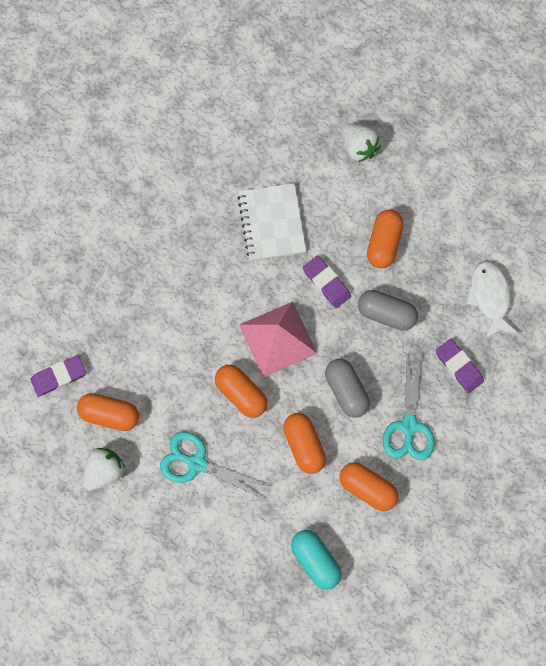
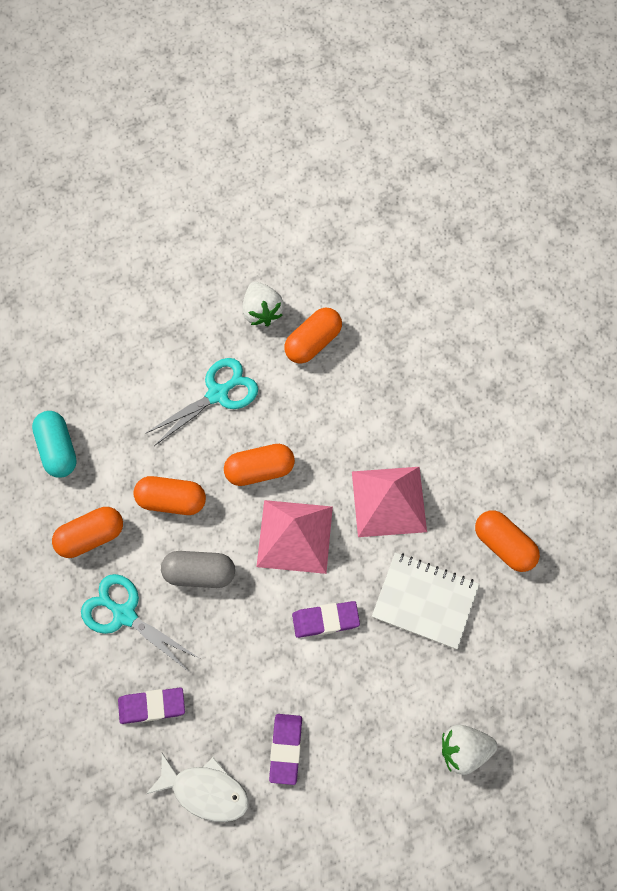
camera: 120 degrees right, 5 degrees down
purple eraser [30,355,86,397] -> purple eraser moved to [269,714,302,785]
turquoise capsule [291,530,342,590] -> turquoise capsule turned 75 degrees clockwise [32,411,77,478]
grey capsule [358,290,418,331] -> none
orange capsule [367,210,404,268] -> orange capsule moved to [475,510,540,572]
none -> pink pyramid [352,467,427,537]

